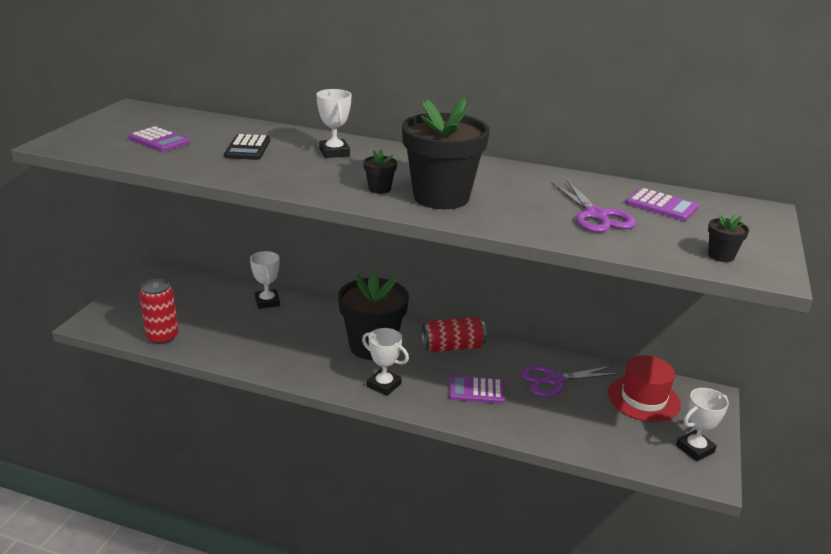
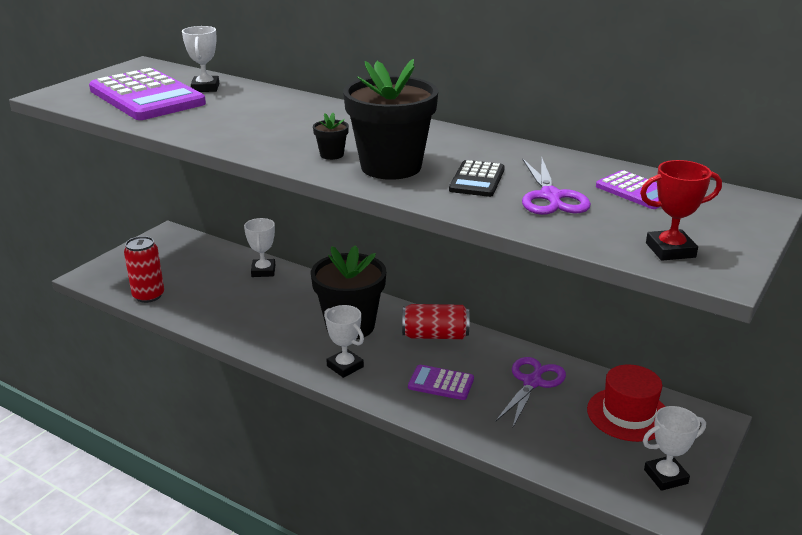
camera: 15 degrees right, 0 degrees up
purple calculator [128,126,190,152] -> purple calculator [89,68,206,120], size x2.09
black calculator [224,134,270,160] -> black calculator moved to [449,160,505,197]
white trophy [316,89,352,158] -> white trophy moved to [182,26,219,92]
purple scissors [521,365,620,397] -> purple scissors turned 120 degrees clockwise [495,357,566,429]
black flower pot [708,214,749,262] -> red trophy [640,160,722,261]

